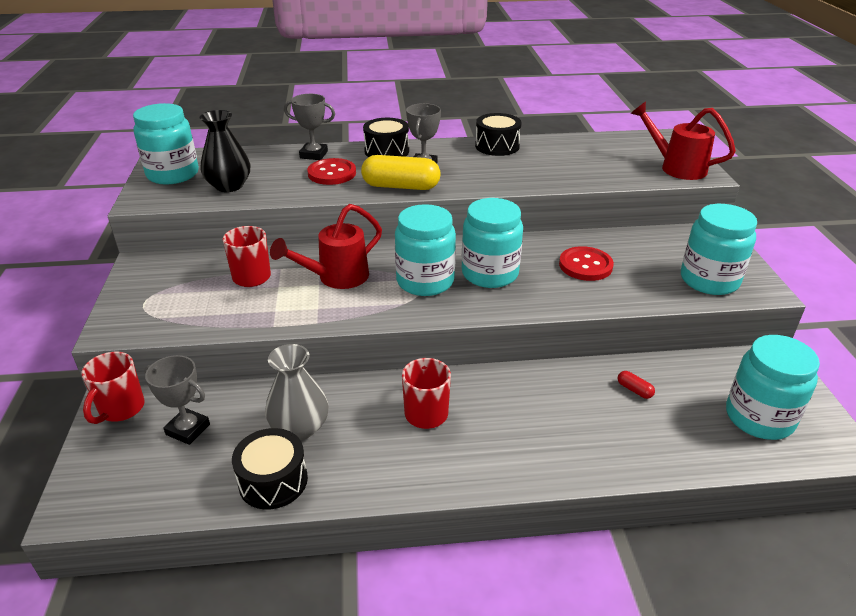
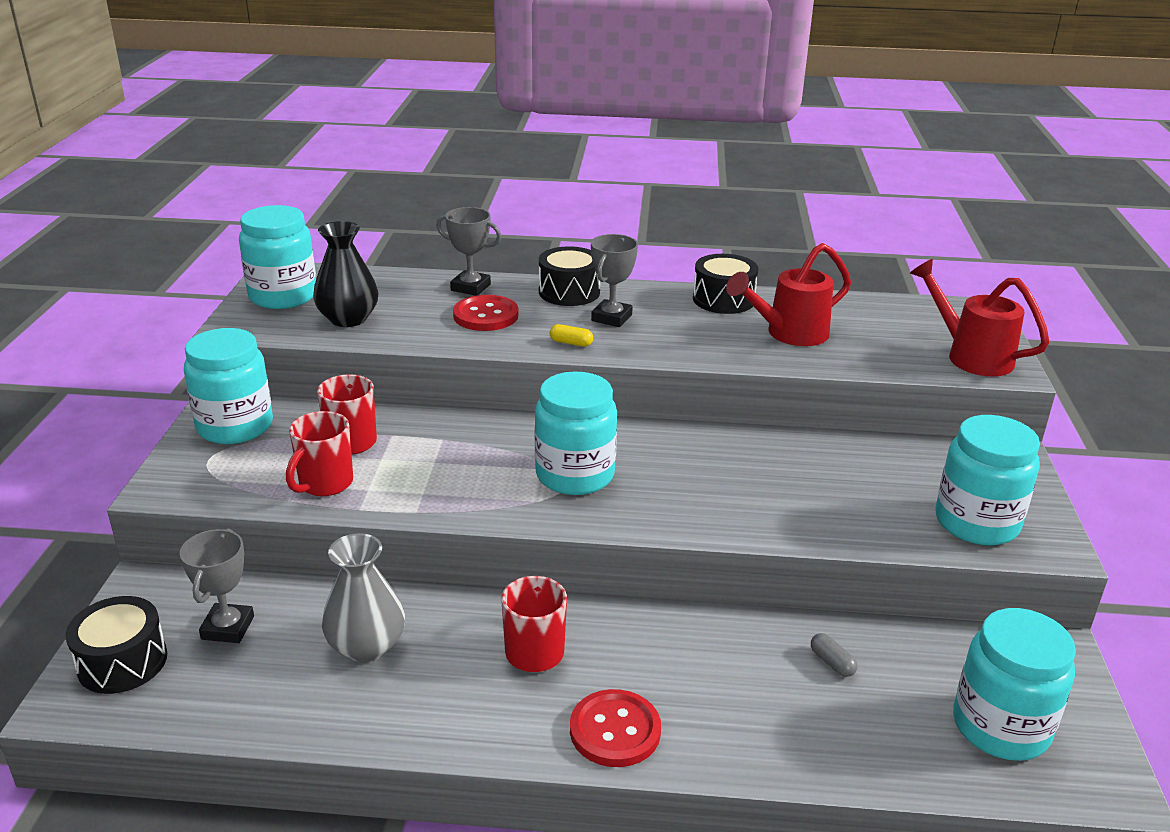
camera: 10 degrees right, 5 degrees down
red mug [81,352,145,424] -> red mug moved to [286,411,353,496]
grey trophy [144,355,210,445] -> grey trophy turned 60 degrees clockwise [180,529,254,643]
black drum [232,428,308,509] -> black drum moved to [65,596,167,694]
red watering can [270,204,382,289] -> red watering can moved to [726,243,851,346]
yellow capsule [361,155,440,190] -> yellow capsule [550,324,593,347], size x0.42
turquoise jar [462,198,523,288] -> turquoise jar moved to [184,328,273,444]
red button [559,246,614,281] -> red button moved to [570,689,661,767]
red capsule [617,371,655,399] -> grey capsule [811,633,857,677]

